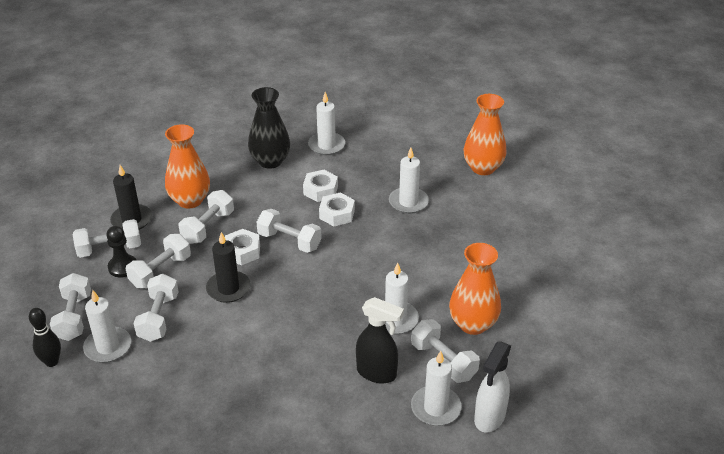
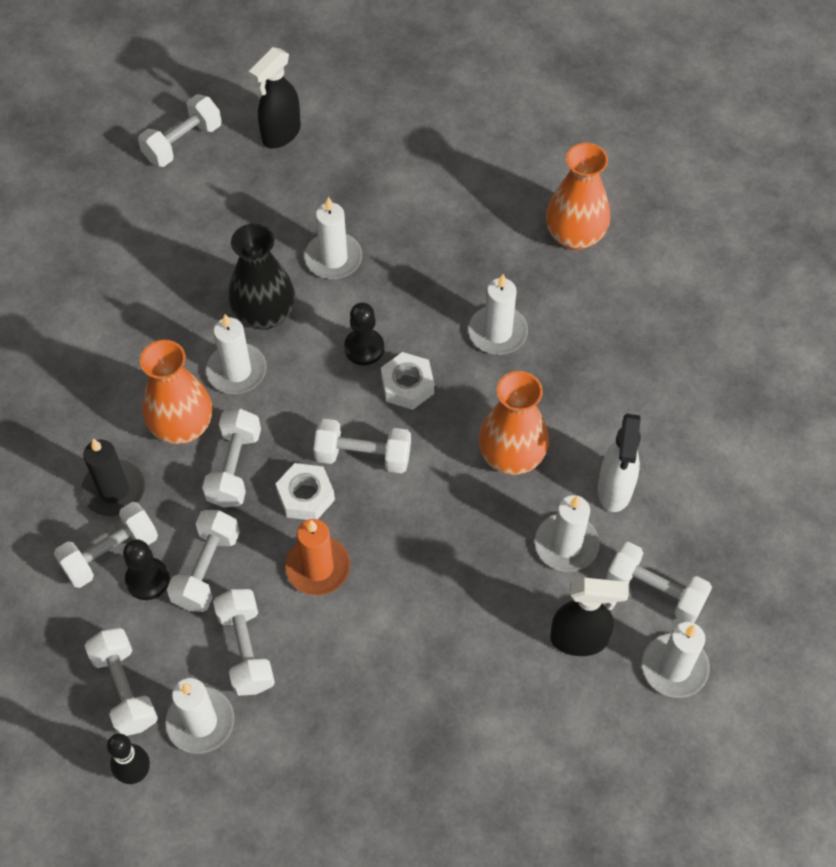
camera: 20 degrees left, 20 degrees up
black candle [206,232,251,303] -> orange candle [285,519,350,595]
white nut [303,170,338,202] -> black pawn [344,303,384,365]
orange vase [449,243,501,335] -> orange vase moved to [479,371,549,475]
white spray bottle [474,341,511,432] -> white spray bottle moved to [598,413,641,512]
none -> white dumbbell [138,94,222,167]
none -> white candle [206,314,267,394]
none -> black spray bottle [249,47,301,148]

